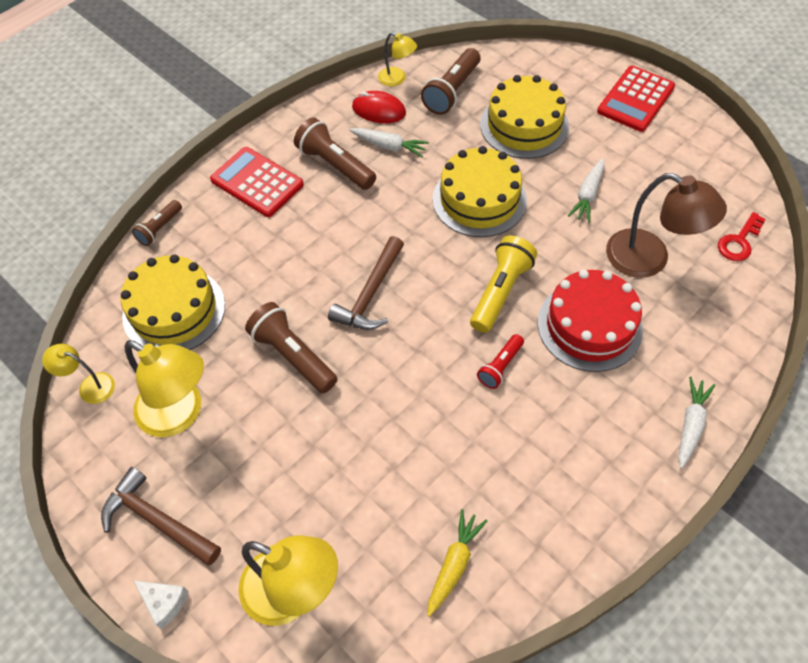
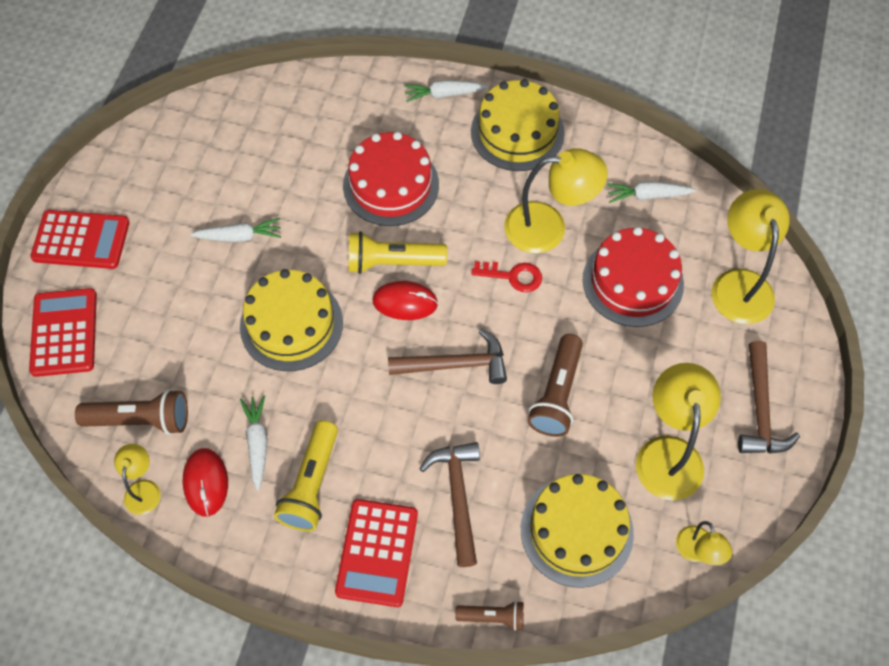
camera: 120 degrees left, 5 degrees up
white cheese [133,580,189,629] -> none
brown flashlight [294,117,376,190] -> yellow flashlight [274,420,338,531]
yellow carrot [427,509,487,617] -> white carrot [607,181,696,203]
red flashlight [477,334,524,389] -> none
yellow cake [480,75,569,159] -> yellow cake moved to [471,79,565,171]
brown lamp [606,173,727,278] -> none
red key [718,212,766,261] -> red key moved to [471,261,542,292]
none -> red calculator [29,288,97,377]
none -> red mouse [372,281,438,320]
none -> brown hammer [420,442,480,567]
none -> yellow lamp [504,148,607,253]
none -> red cake [583,227,684,327]

